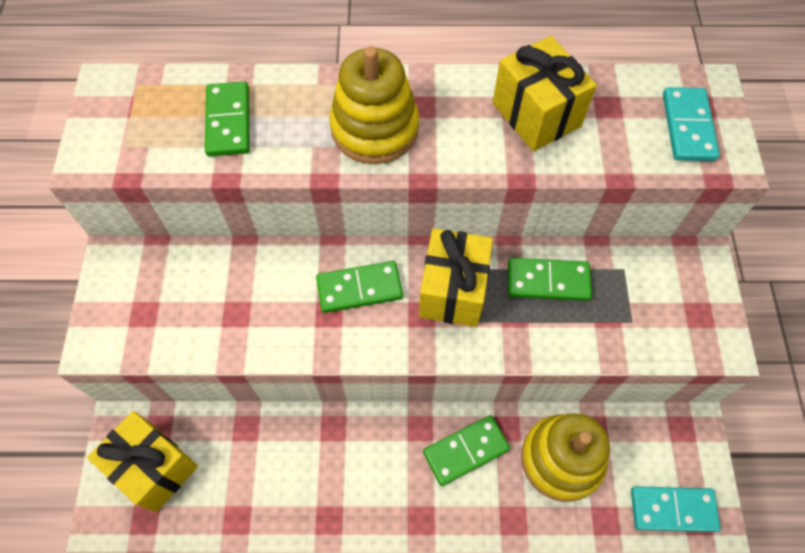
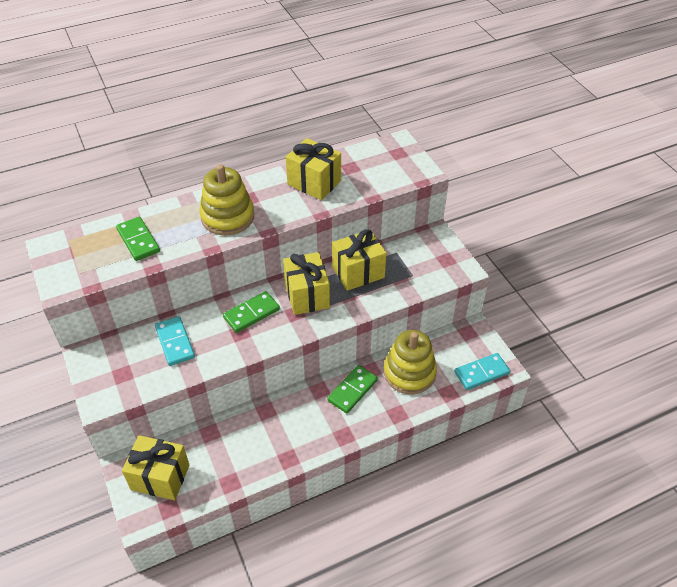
camera: 25 degrees left, 15 degrees down
green domino [508,258,592,301] -> yellow gift [332,229,387,291]
turquoise domino [663,87,720,161] -> turquoise domino moved to [155,316,195,366]

